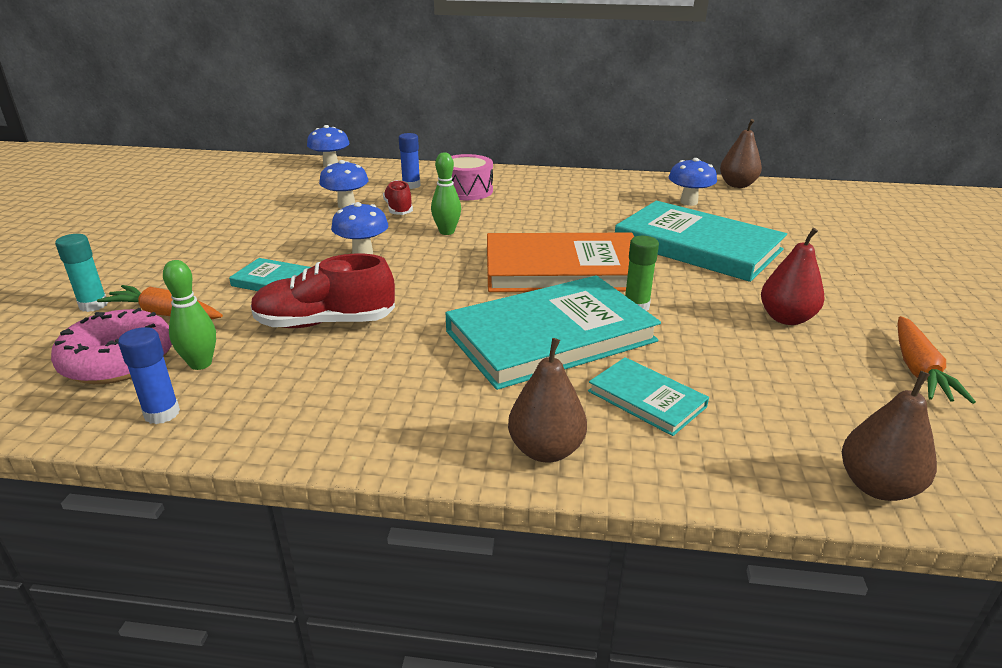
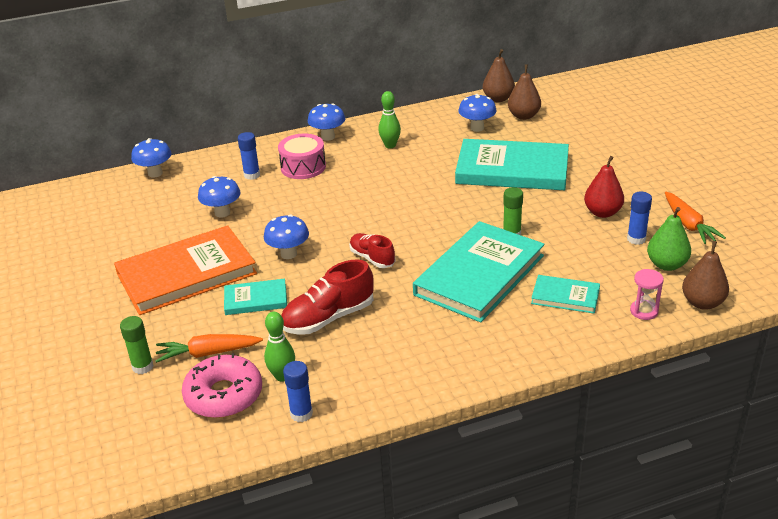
camera: 25 degrees left, 5 degrees up
turquoise glue stick [55,234,108,312] -> green glue stick [120,316,154,374]
red shoe [383,180,413,215] -> red shoe moved to [349,233,395,268]
green bowling pin [431,152,461,235] -> green bowling pin moved to [379,91,401,149]
orange book [487,233,634,292] -> orange book moved to [114,225,257,315]
brown pear [508,338,587,462] -> brown pear moved to [508,64,541,120]
none -> blue mushroom [308,103,345,141]
none -> blue glue stick [627,192,652,245]
none -> pink hourglass [630,269,664,320]
none -> green pear [647,207,691,271]

